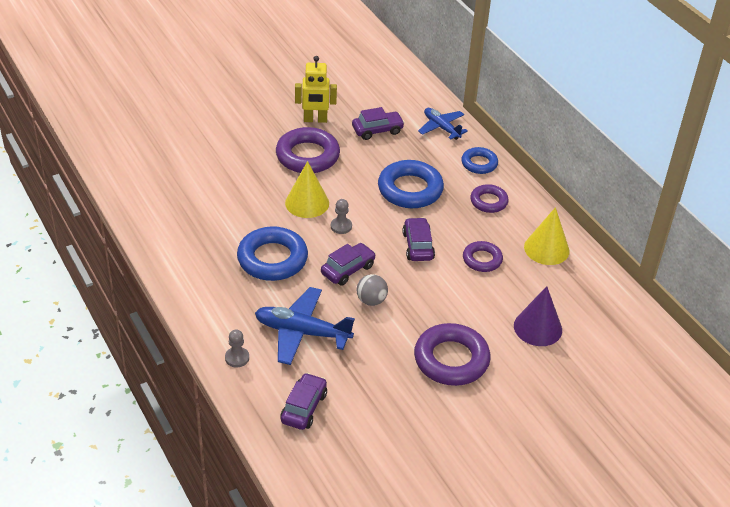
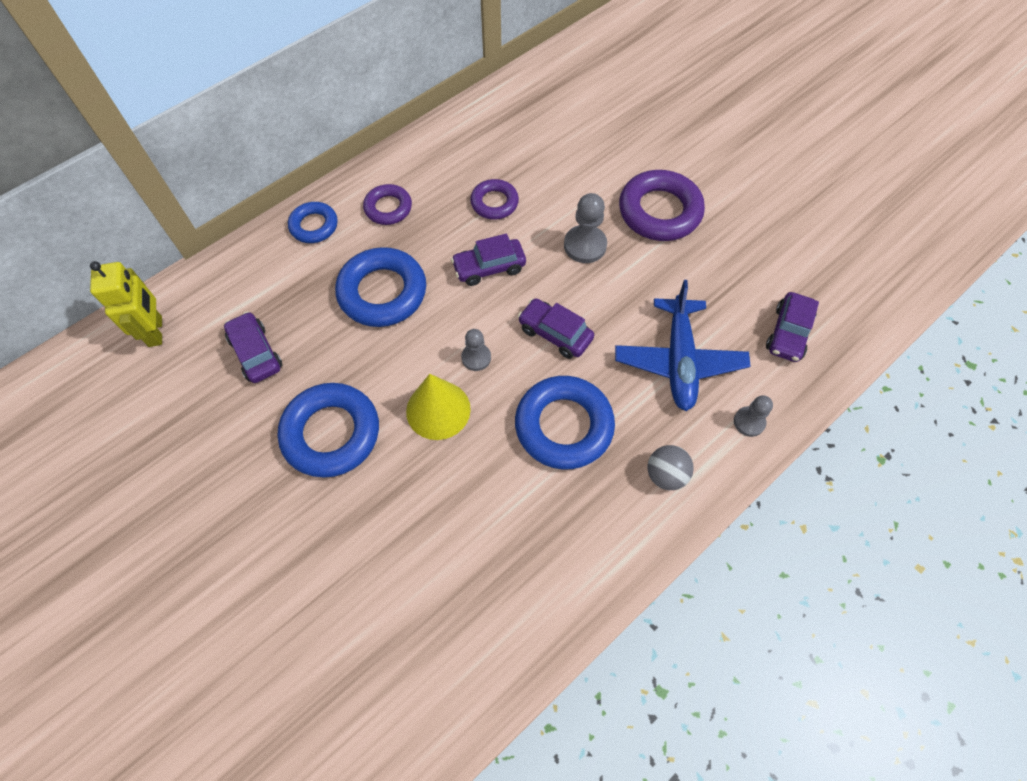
camera: 100 degrees left, 20 degrees up
purple ring [276,127,340,173] -> blue ring [277,383,379,478]
purple car [280,373,327,430] -> purple car turned 75 degrees counterclockwise [766,292,819,362]
yellow robot [295,56,337,123] -> yellow robot moved to [90,261,162,347]
grey ball [357,274,388,306] -> grey ball moved to [647,445,694,490]
blue plane [418,108,468,140] -> none
purple cone [514,286,562,346] -> none
yellow cone [524,207,570,265] -> none
none -> grey pawn [564,193,607,263]

